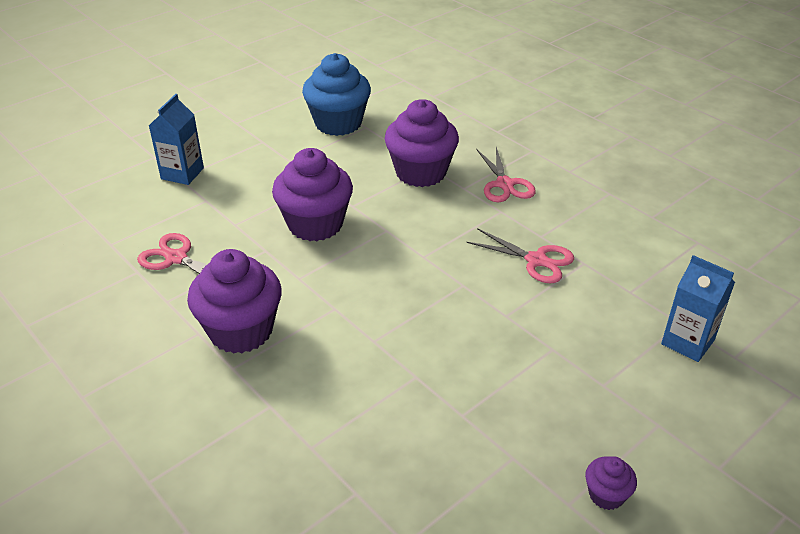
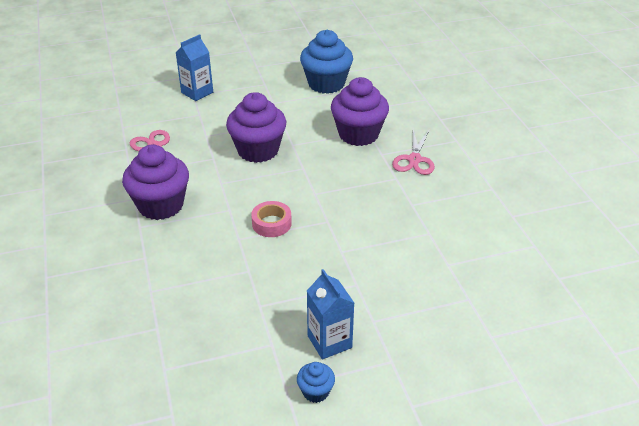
camera: 25 degrees right, 0 degrees up
pink scissors [466,228,574,283] -> none
purple cupcake [585,456,637,510] -> blue cupcake [297,362,335,403]
blue carton [661,255,735,362] -> blue carton moved to [307,269,354,359]
none -> pink tape [251,201,292,237]

